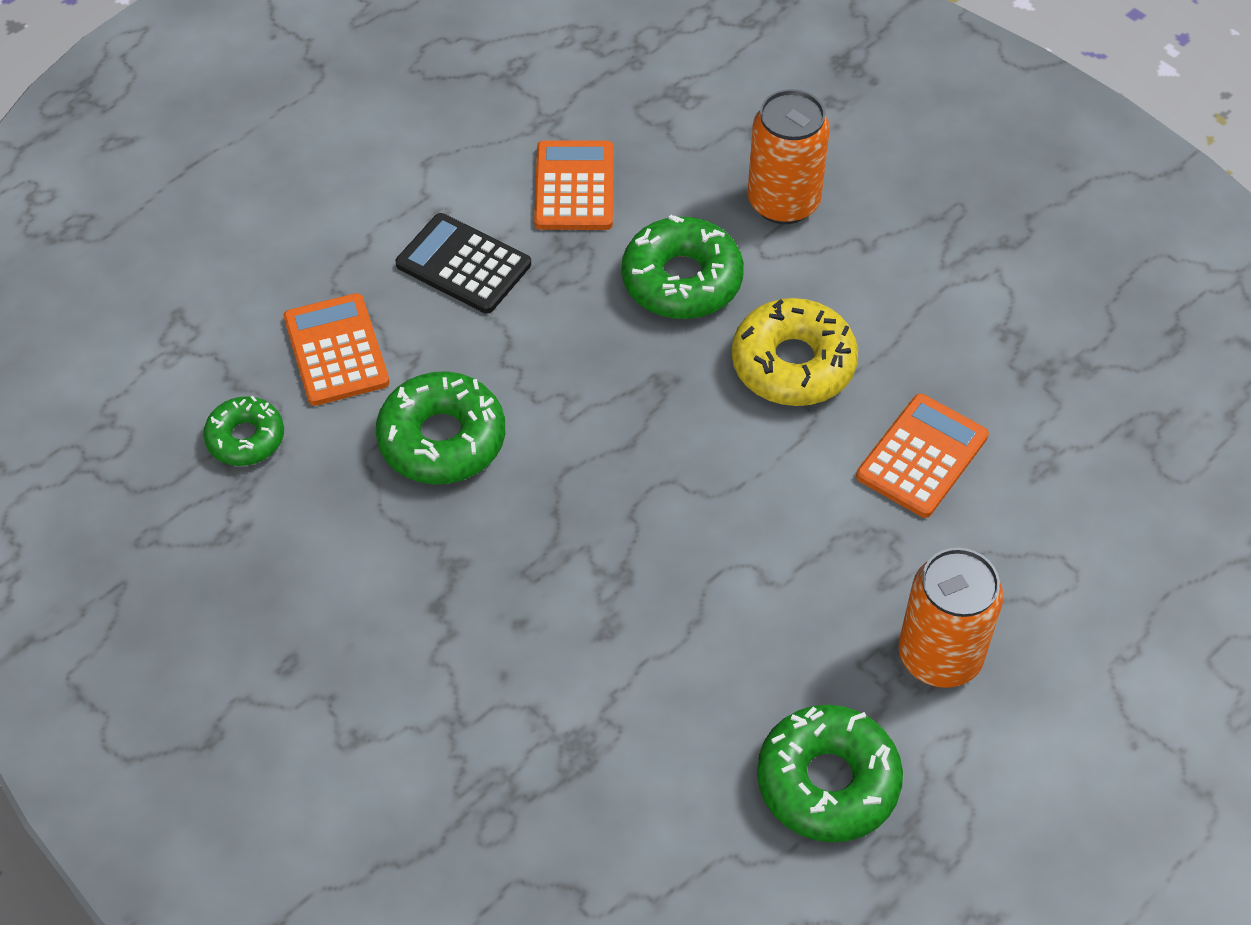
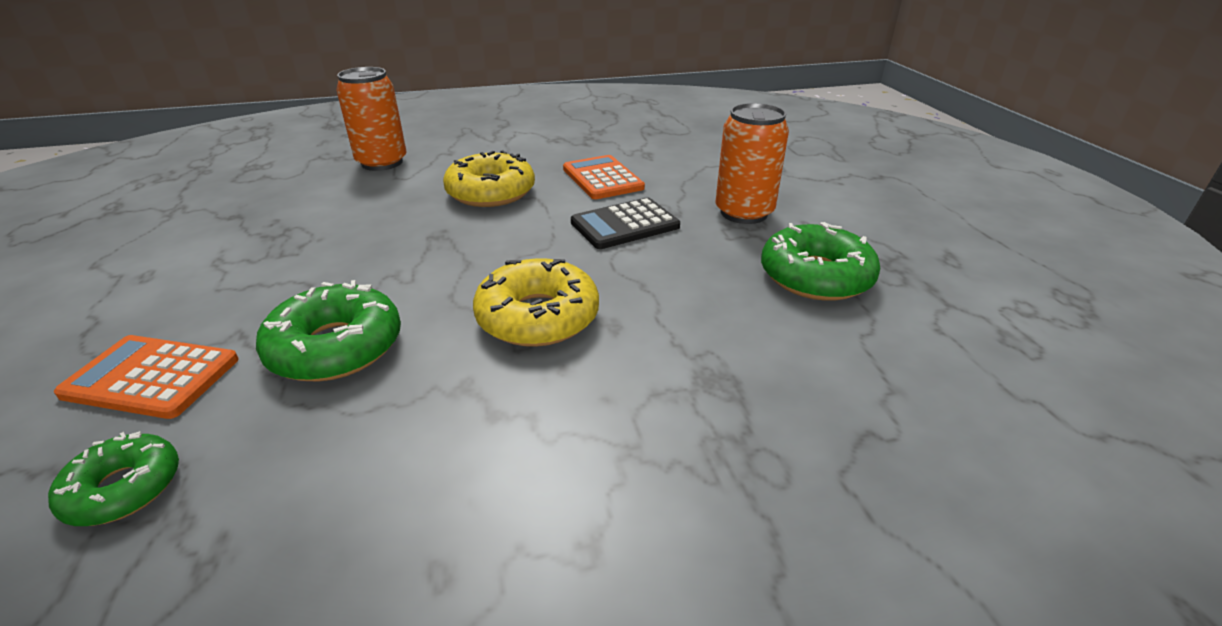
camera: 60 degrees left, 20 degrees down
black calculator [395,213,531,314] -> black calculator moved to [571,197,680,249]
orange calculator [534,140,613,230] -> none
green donut [622,215,744,319] -> none
none -> yellow donut [473,258,599,347]

